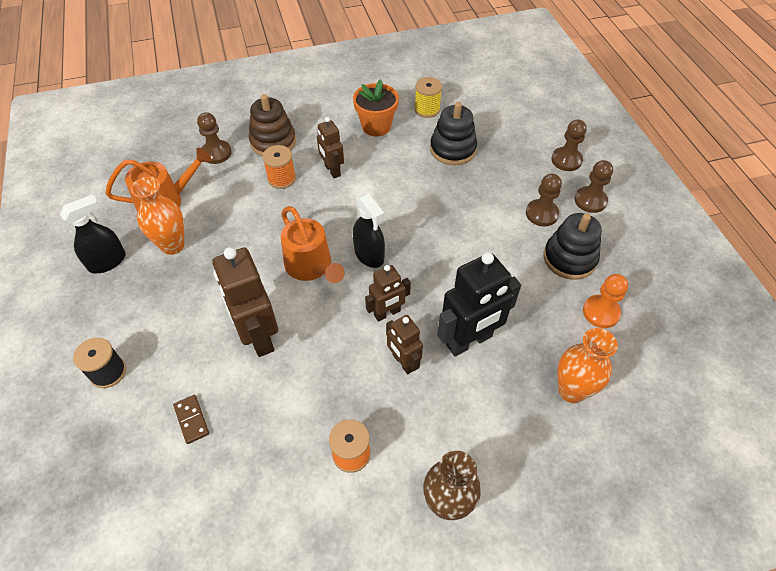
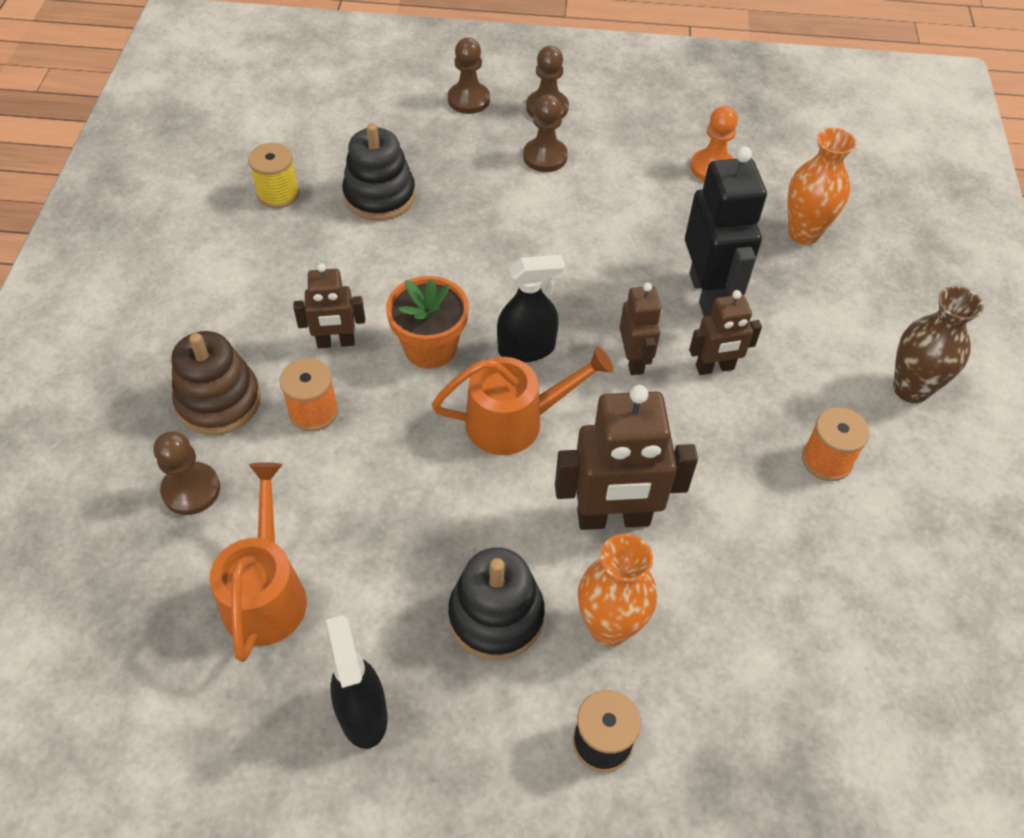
camera: 70 degrees left, 0 degrees up
orange vase [131,177,184,255] -> orange vase moved to [578,534,657,647]
brown domino [173,395,209,444] -> none
orange flower pot [353,79,399,136] -> orange flower pot moved to [386,276,469,369]
black stacking toy [543,213,602,280] -> black stacking toy moved to [448,547,545,660]

